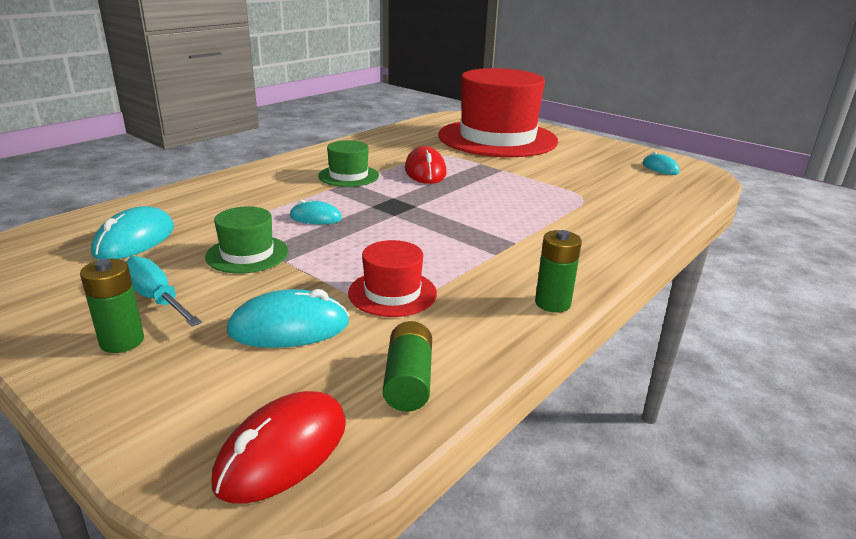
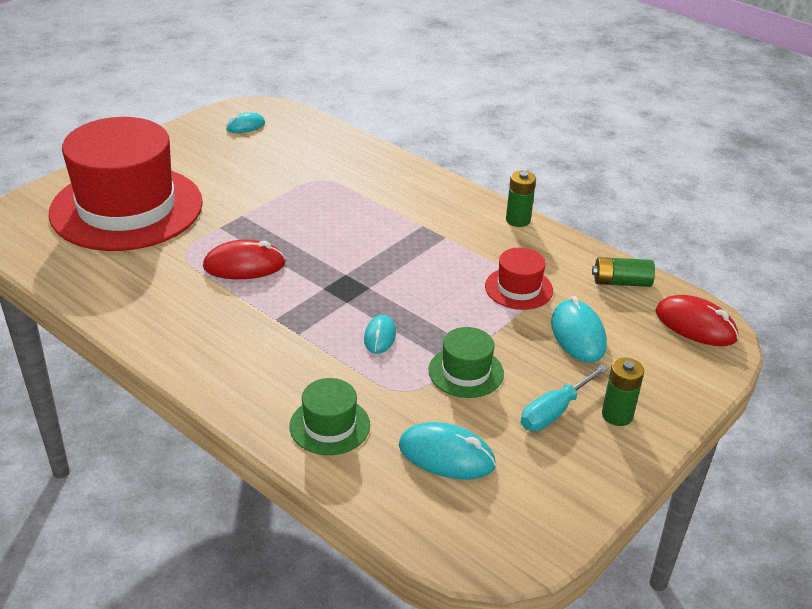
camera: 90 degrees left, 10 degrees up
green hat [318,140,379,187] -> green hat moved to [290,378,370,455]

